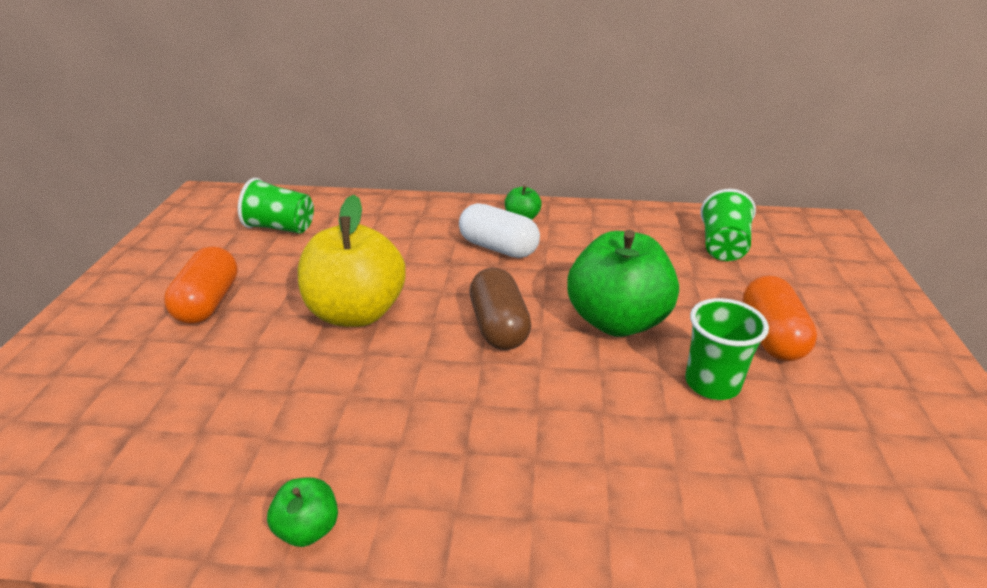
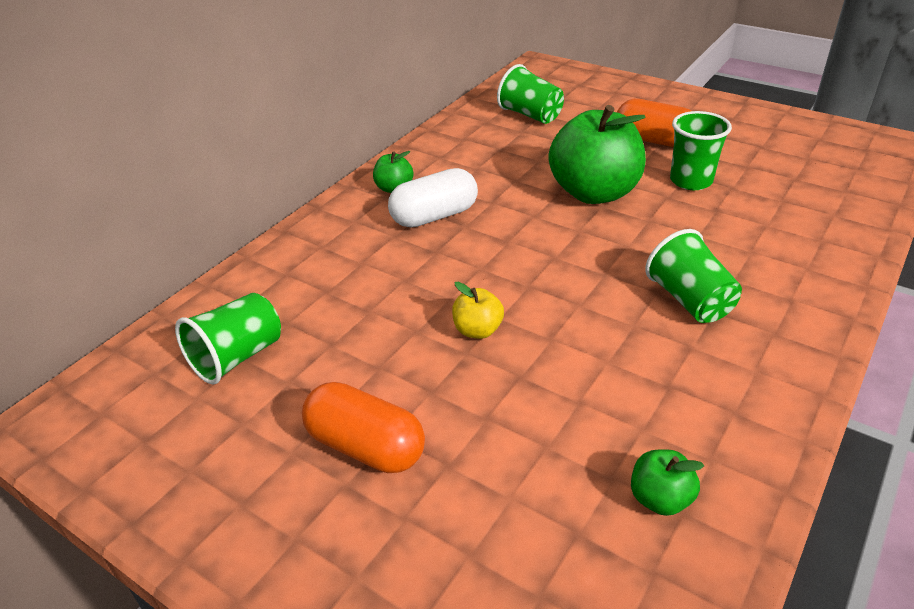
camera: 60 degrees left, 5 degrees up
green apple [267,477,338,547] -> green apple moved to [631,449,704,516]
yellow apple [298,194,406,327] -> yellow apple [452,282,504,339], size x0.44
brown capsule [470,268,531,350] -> none
none -> green cup [645,229,742,323]

